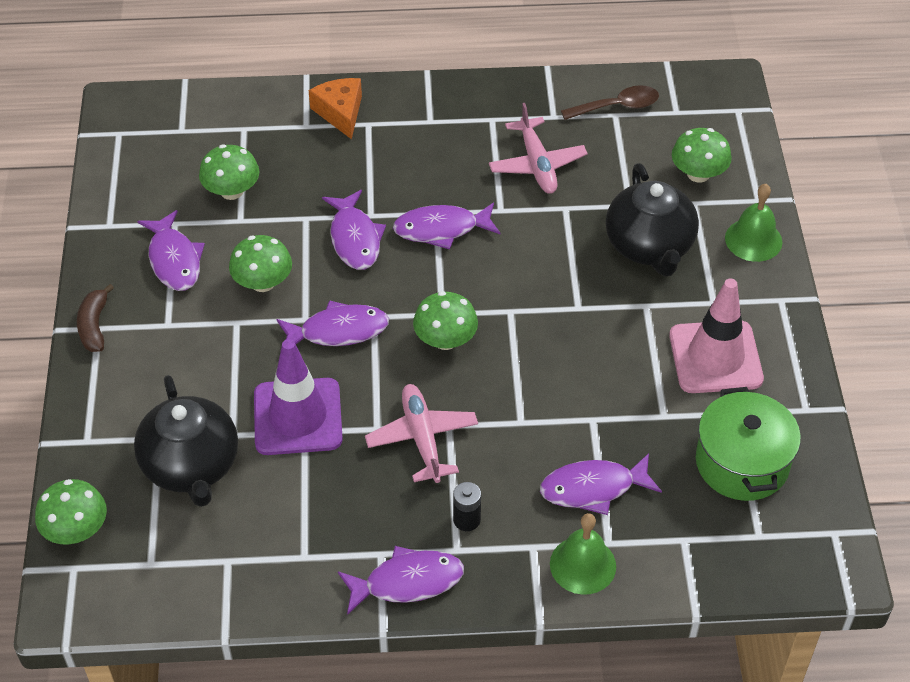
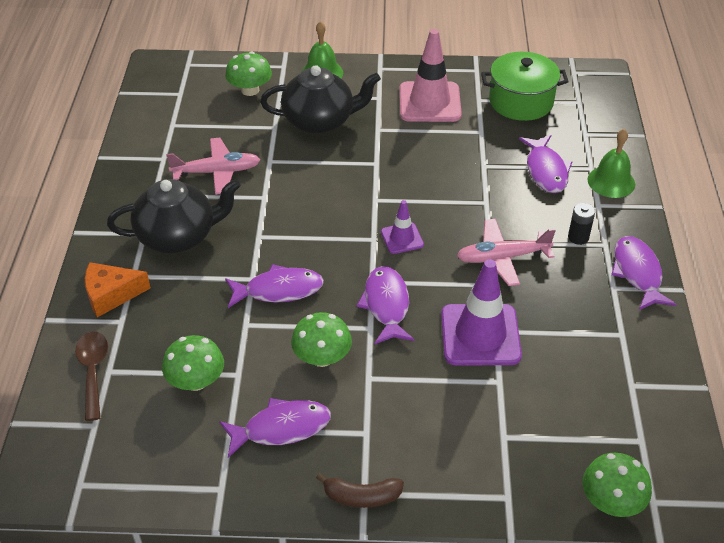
camera: 85 degrees left, 5 degrees down
black teapot [134,375,238,507] -> black teapot moved to [107,179,241,253]
purple fish [393,203,500,249] -> none
green mushroom [413,291,478,350] -> purple traffic cone [381,200,424,254]
brown spoon [561,85,659,120] -> brown spoon moved to [75,332,108,421]

